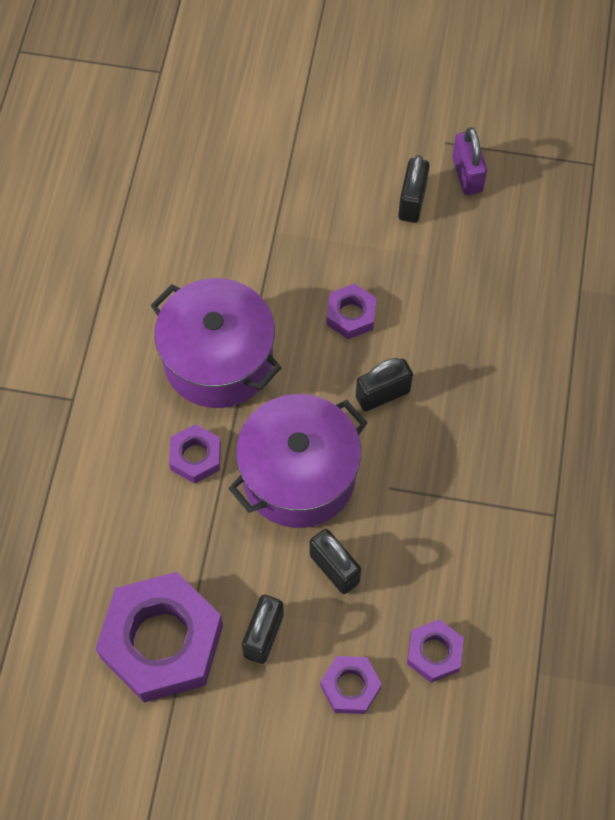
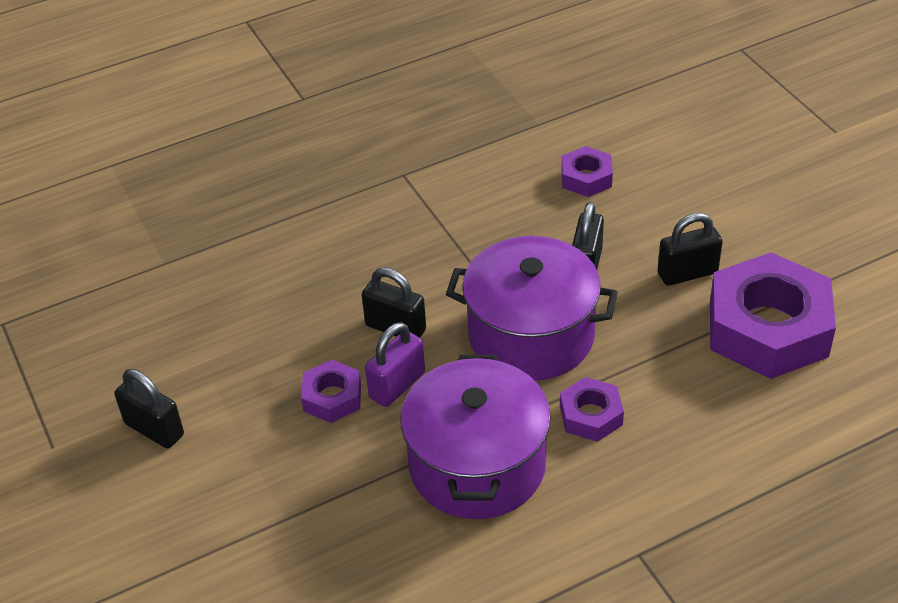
camera: 125 degrees left, 20 degrees down
purple nut [320,656,382,714] -> none
black padlock [398,155,429,223] -> black padlock turned 60 degrees clockwise [114,369,184,448]
purple padlock [452,127,487,195] -> purple padlock moved to [365,322,425,407]

